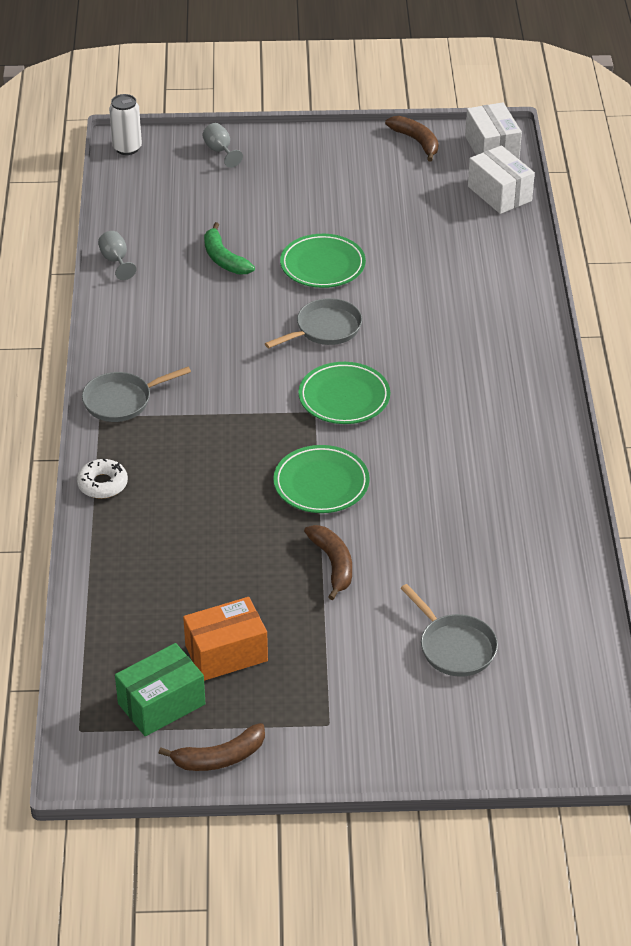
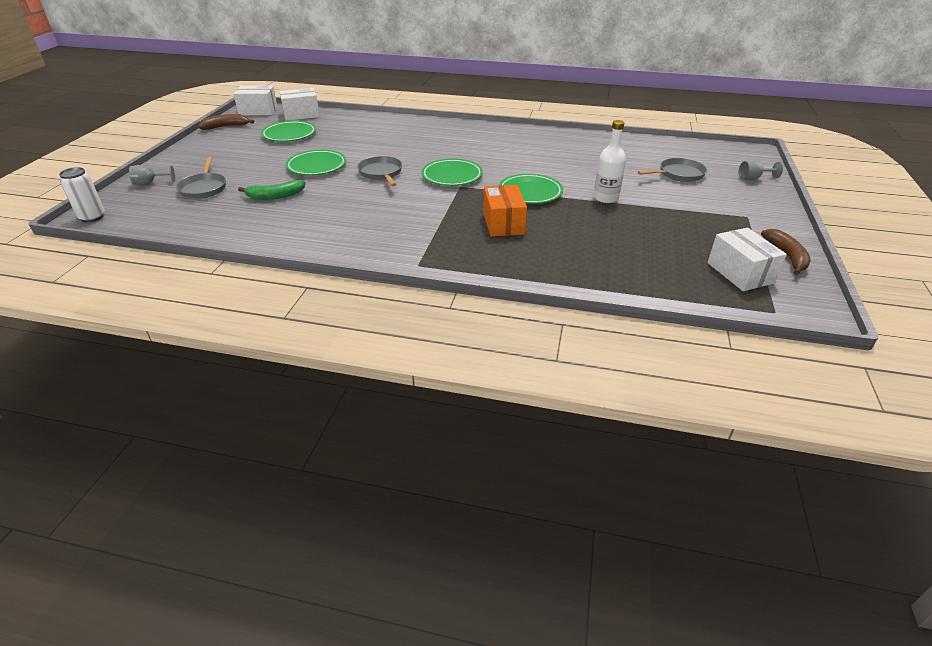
camera: 75 degrees left, 5 degrees down
white donut [77,459,128,499] -> none
grey pan [82,367,191,422] -> grey pan moved to [176,157,226,199]
grey goblet [98,231,136,280] -> grey goblet moved to [739,160,783,180]
green box [115,643,205,736] -> white box [708,228,787,291]
orange box [183,597,268,681] -> orange box moved to [483,185,527,237]
brown banana [304,525,352,600] -> white bottle [594,120,626,203]
none -> green plate [261,121,316,142]

